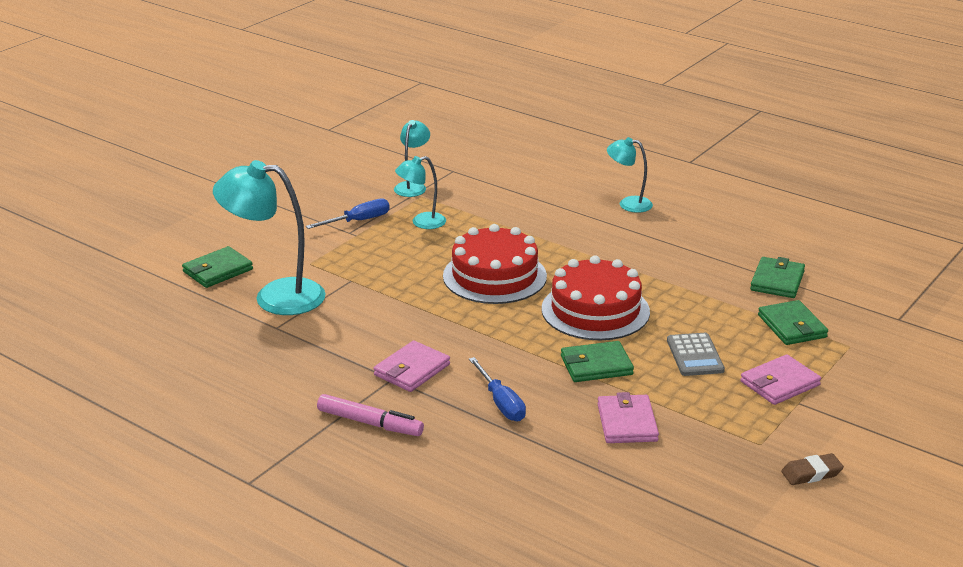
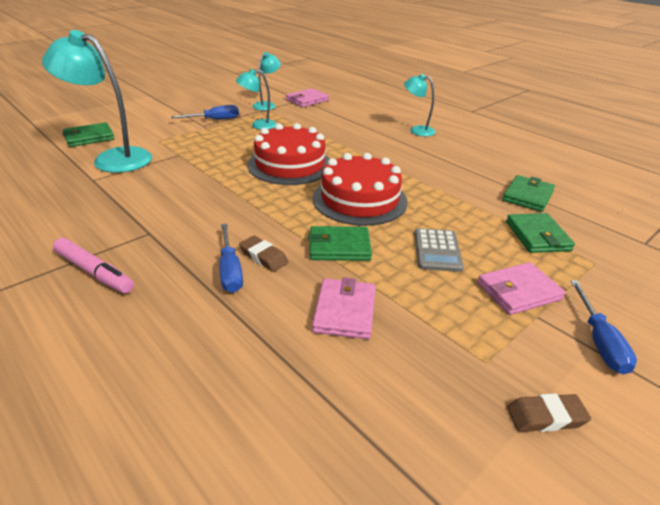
camera: 10 degrees right, 5 degrees up
pink wallet [374,340,450,392] -> pink wallet moved to [286,88,329,107]
none -> brown eraser [239,236,288,272]
none -> blue screwdriver [570,280,637,374]

